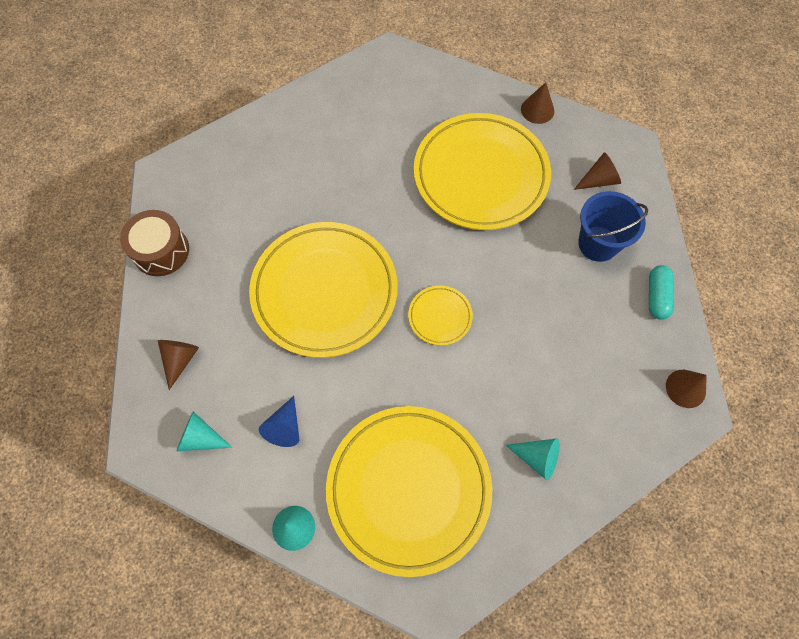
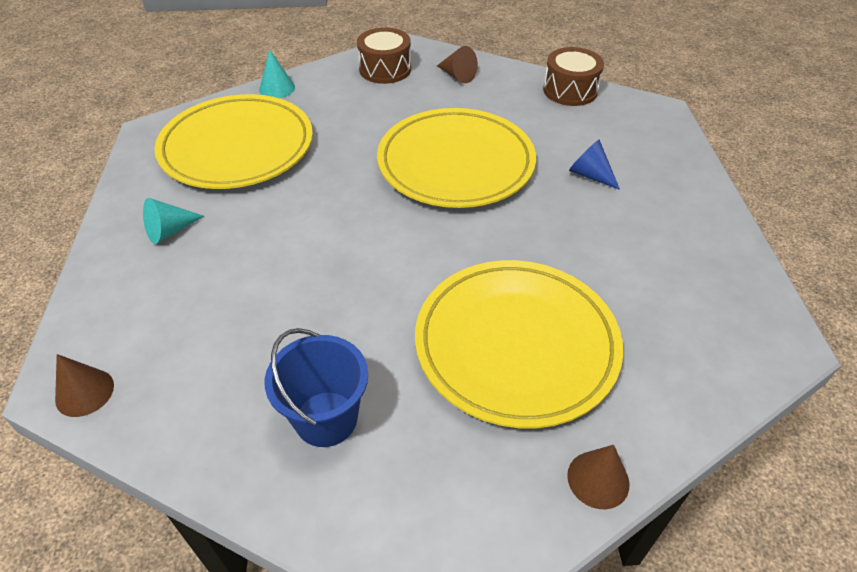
camera: 120 degrees right, 20 degrees down
turquoise cone [176,411,232,452] -> brown drum [357,27,411,84]
blue cone [259,396,299,447] -> blue cone moved to [569,140,620,190]
yellow plate [408,285,473,346] -> none
brown cone [574,152,621,190] -> none
turquoise capsule [649,265,674,320] -> none

